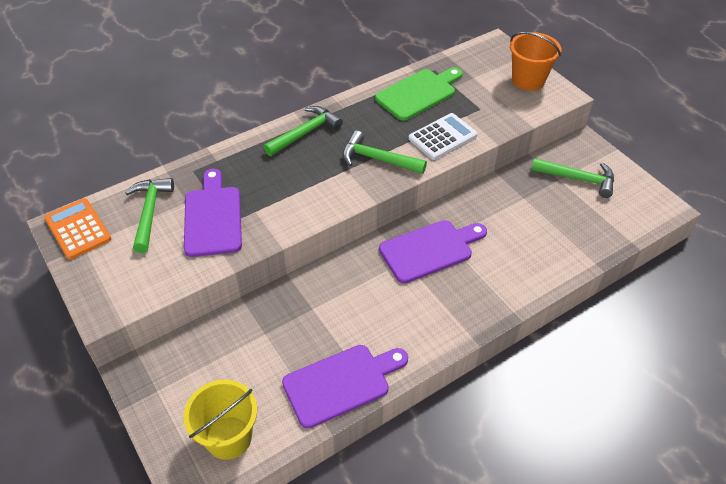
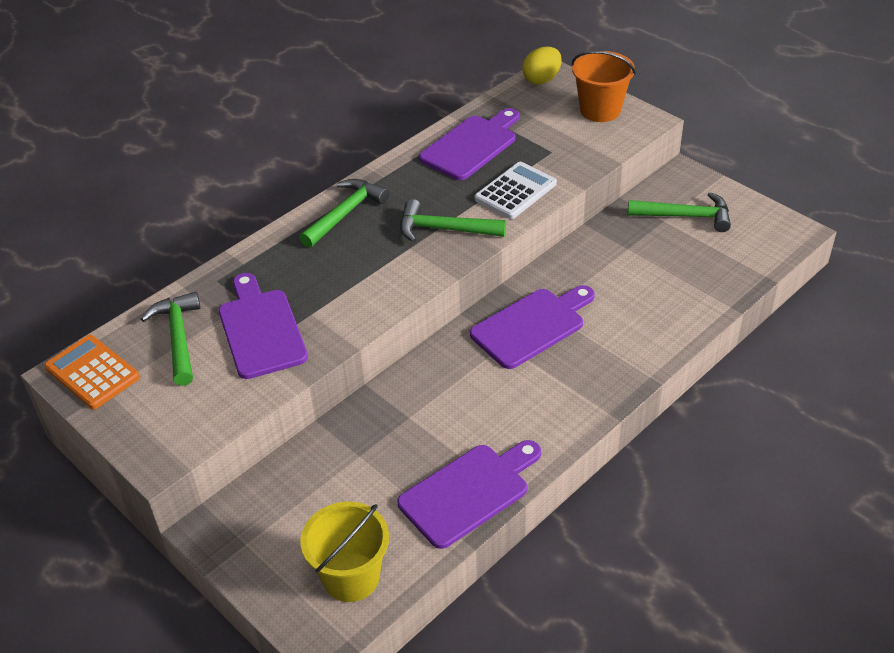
camera: 10 degrees left, 5 degrees down
green cutting board [375,67,463,121] -> purple cutting board [419,108,519,180]
none -> yellow egg [522,47,562,84]

